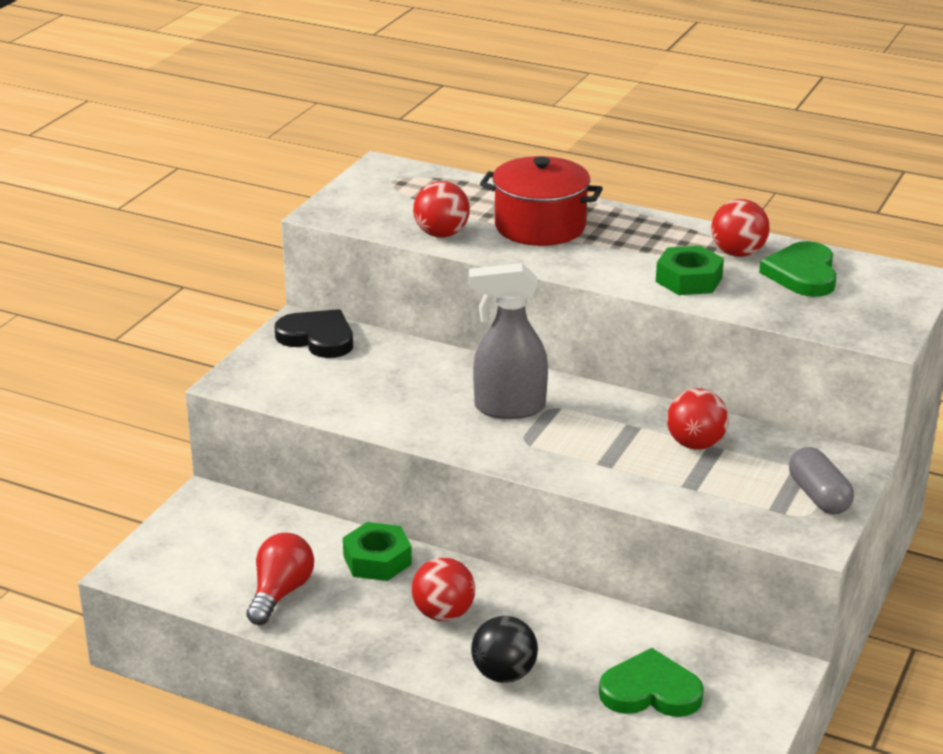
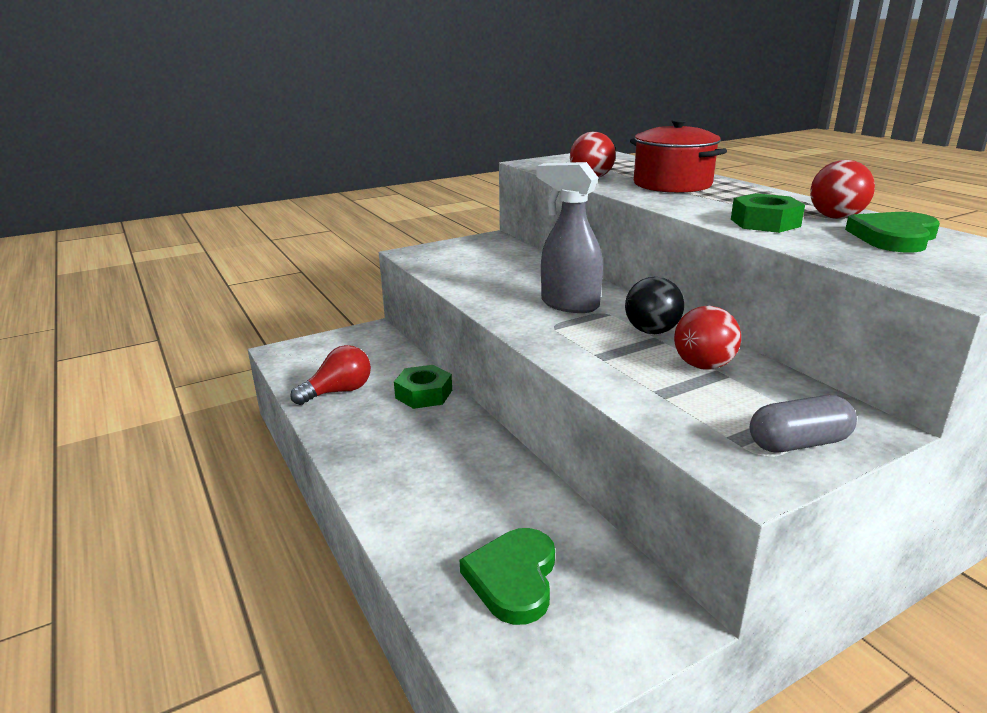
camera: 35 degrees right, 5 degrees down
black heart [275,309,353,358] -> none
red ball [412,557,475,621] -> none
black ball [471,616,538,683] -> black ball moved to [625,277,684,334]
green heart [599,648,704,717] -> green heart turned 120 degrees counterclockwise [460,528,555,625]
grey capsule [789,447,854,515] -> grey capsule turned 60 degrees clockwise [750,395,857,452]

